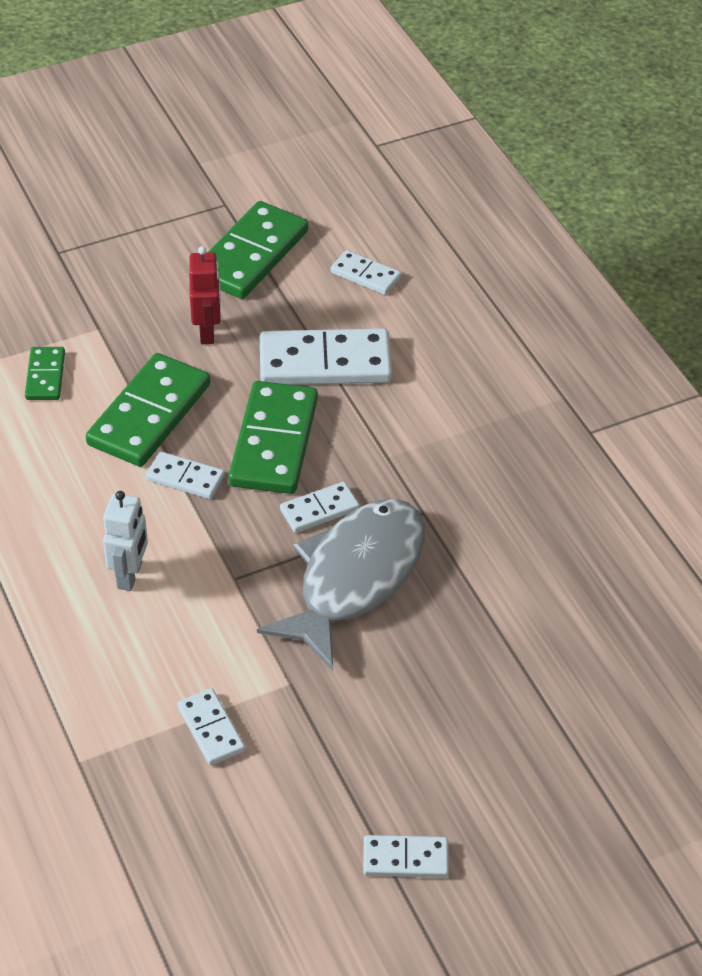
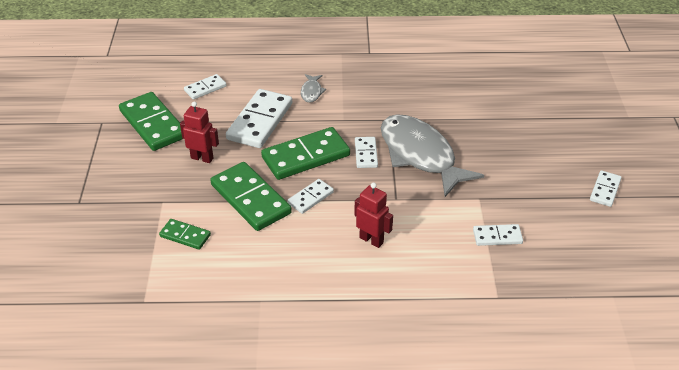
camera: 65 degrees left, 5 degrees down
white robot [103,491,148,591] -> red robot [354,183,393,248]
green domino [228,381,318,494] -> green domino turned 60 degrees counterclockwise [261,127,350,180]
none -> grey fish [301,74,326,103]

